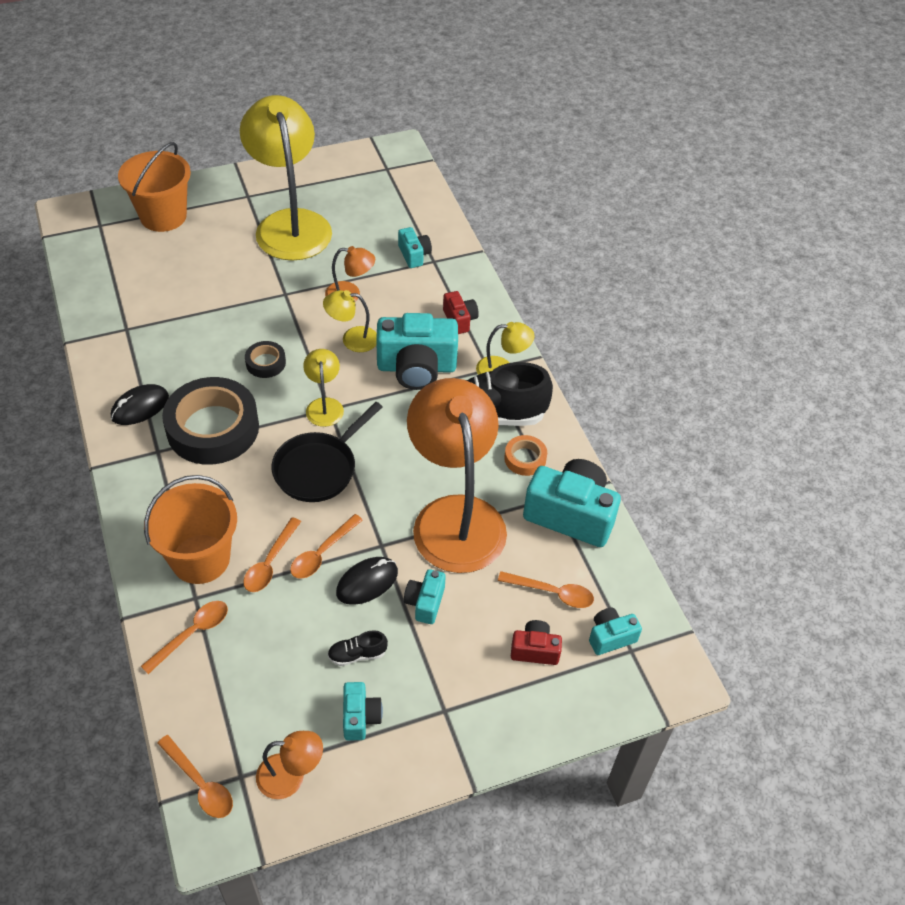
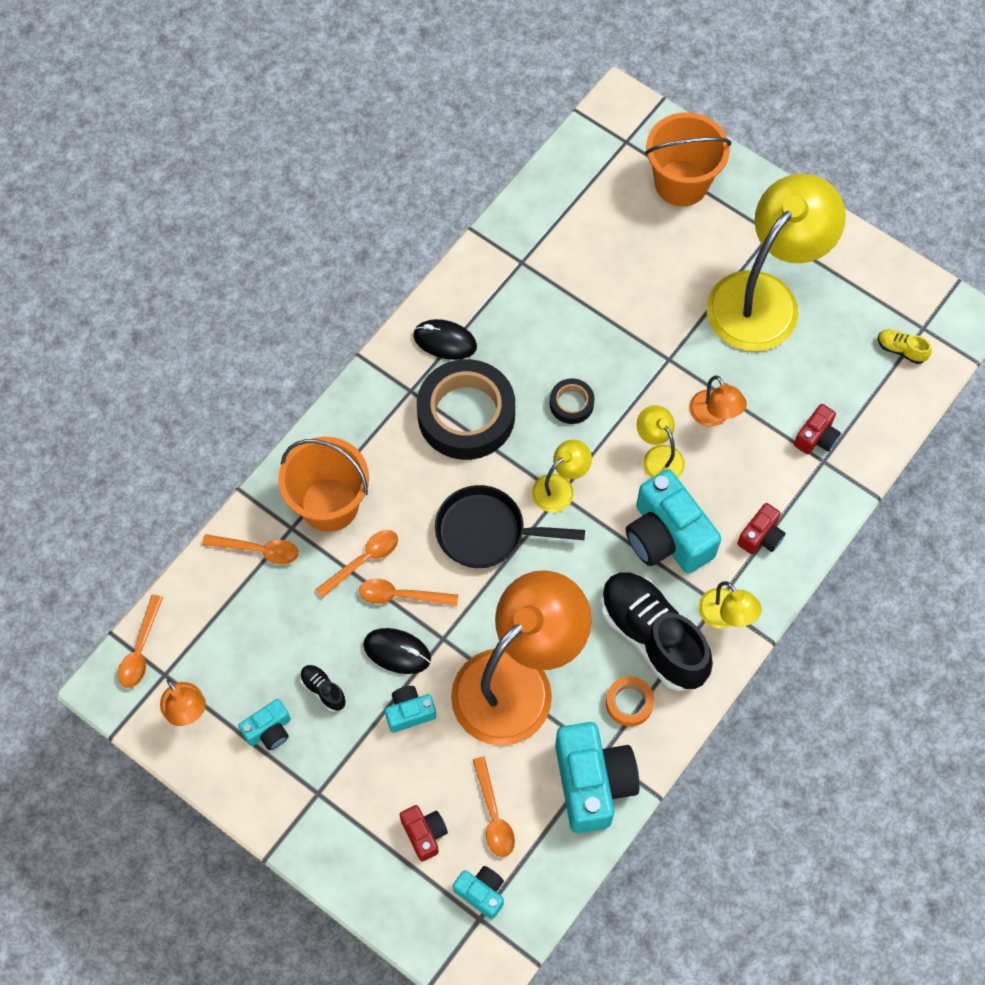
camera: 60 degrees right, 15 degrees up
orange spoon [243,517,301,592] -> orange spoon turned 150 degrees clockwise [315,530,398,598]
turquoise camera [398,227,432,268] -> red camera [794,404,841,454]
none -> yellow shoe [878,329,932,364]

